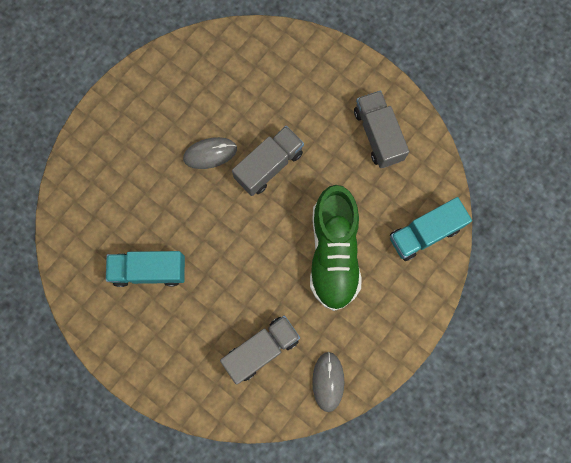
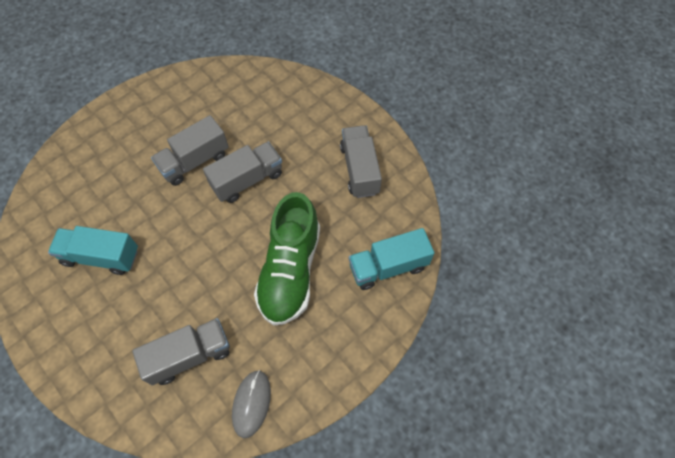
camera: 10 degrees right, 15 degrees down
grey mouse [183,137,237,169] -> grey truck [151,115,229,186]

